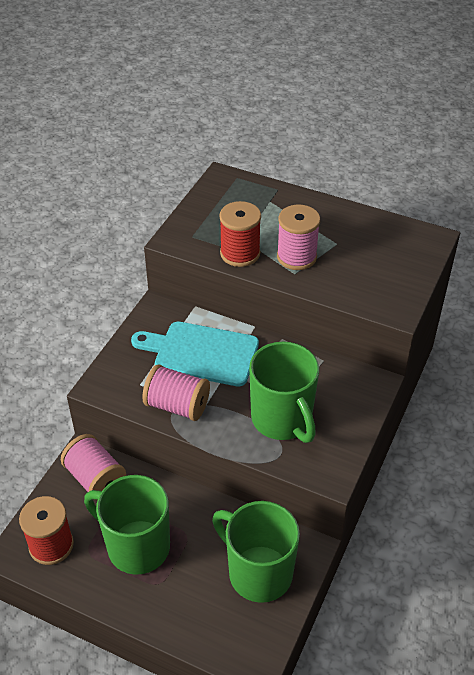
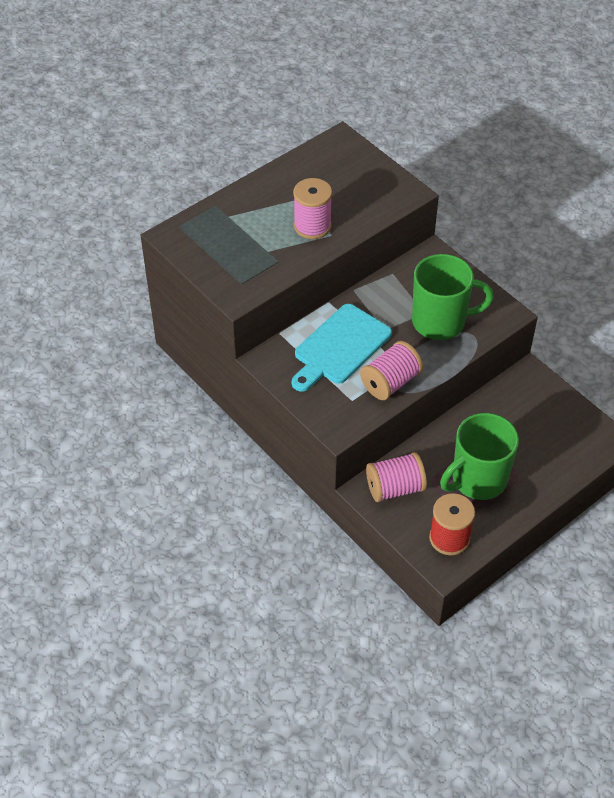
camera: 65 degrees left, 5 degrees up
green mug [212,501,300,603] -> none
red spool [219,201,261,267] -> none

